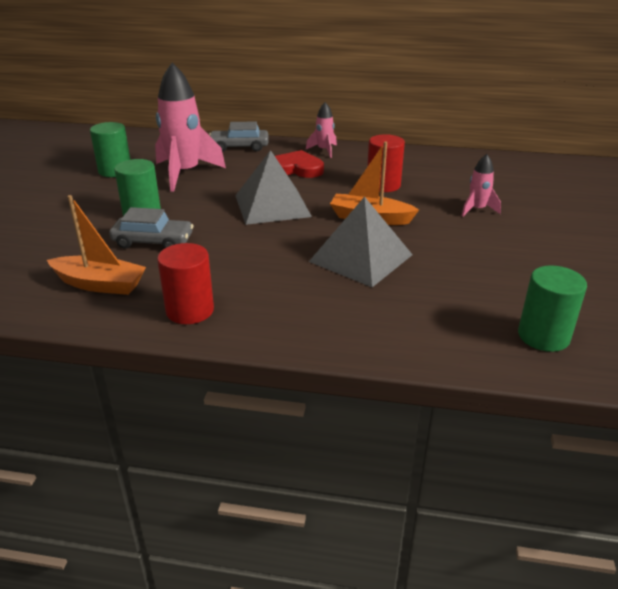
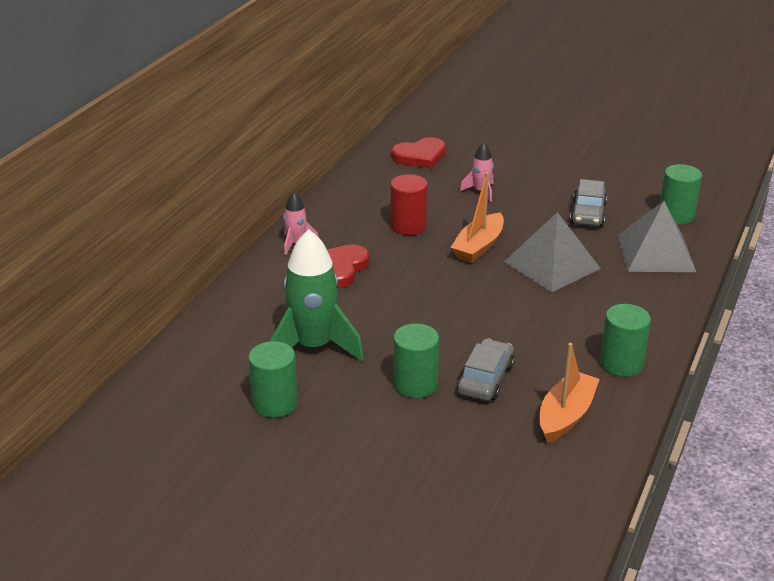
camera: 75 degrees left, 0 degrees up
pink rocket [155,63,226,192] -> green rocket [269,229,364,362]
red cylinder [157,243,214,324] -> green cylinder [600,304,651,377]
grey car [209,121,268,152] -> grey car moved to [570,179,607,226]
grey pyramid [235,150,312,225] -> grey pyramid moved to [617,201,696,272]
none -> red heart [392,137,446,169]

